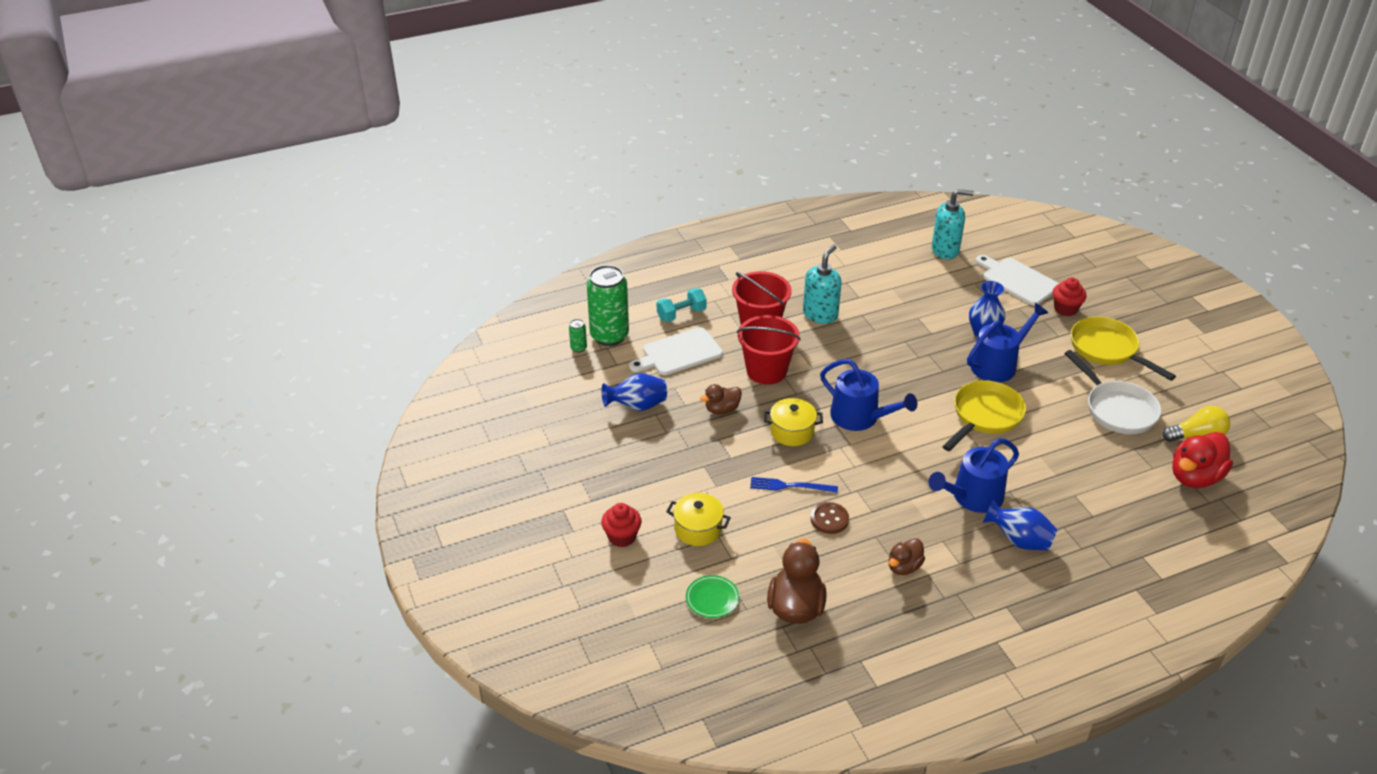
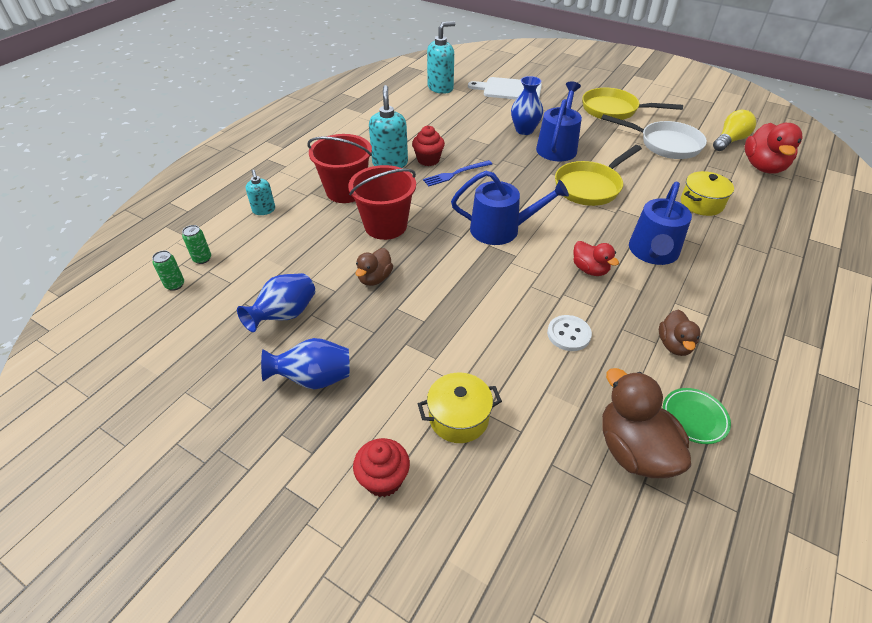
camera: 35 degrees left, 5 degrees up
green can [587,265,629,346] -> green can [182,225,211,264], size x0.42
white cutting board [629,327,723,375] -> none
turquoise dumbbell [657,288,707,322] -> turquoise soap dispenser [246,170,275,215]
green plate [686,575,739,618] -> green plate moved to [663,388,731,444]
blue fork [750,477,838,493] -> blue fork moved to [423,160,492,186]
yellow pot [764,398,823,446] -> yellow pot moved to [681,171,734,216]
brown button [811,502,849,534] -> white button [547,315,592,351]
yellow pan [942,380,1026,451] -> yellow pan turned 135 degrees counterclockwise [555,145,642,206]
blue vase [983,499,1058,551] -> blue vase moved to [261,338,349,390]
red cupcake [1053,277,1087,316] -> red cupcake moved to [412,125,445,166]
none -> red duck [573,241,619,276]

